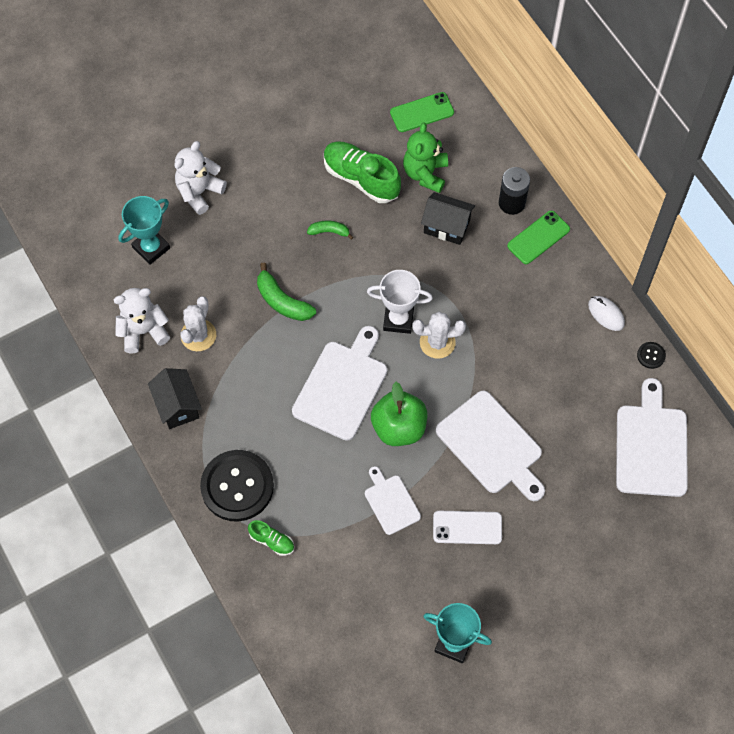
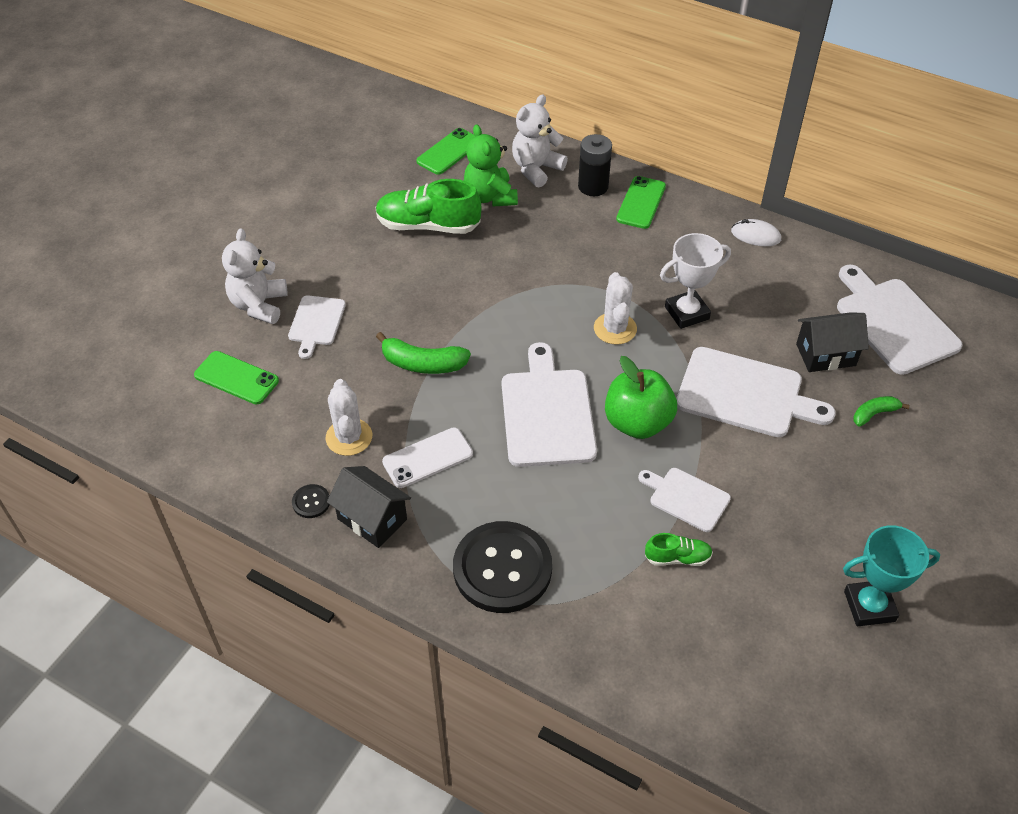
camera: 30 degrees left, 15 degrees down
white teddy bear [113,288,170,353] -> white teddy bear moved to [512,95,568,187]
turquoise trophy [118,196,170,265] -> green phone [194,351,279,404]
green shoe [248,520,294,556] -> green shoe moved to [645,533,713,566]
green banana [307,221,353,240] -> green banana moved to [853,396,910,427]
white trophy [367,270,433,334] -> white trophy moved to [660,233,731,329]
white cactus [413,312,466,359] -> white cactus turned 60 degrees counterclockwise [594,272,637,345]
black house [421,192,475,245] -> black house moved to [796,312,869,372]
white phone [433,511,502,544] -> white phone moved to [382,427,473,488]
black button [637,342,666,369] -> black button moved to [292,484,330,518]
none -> white cutting board [288,295,346,359]

